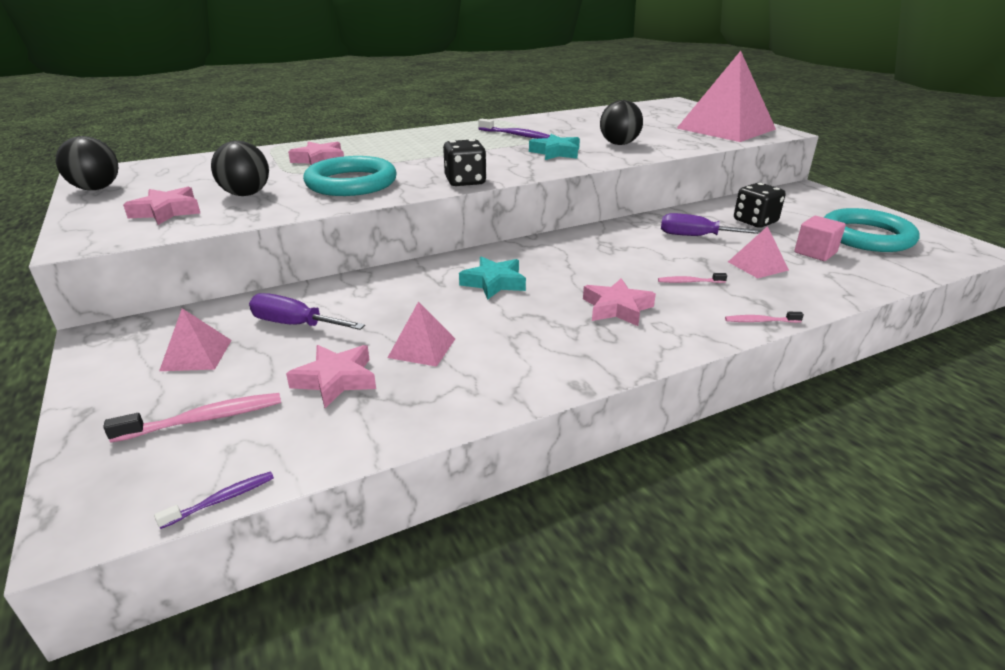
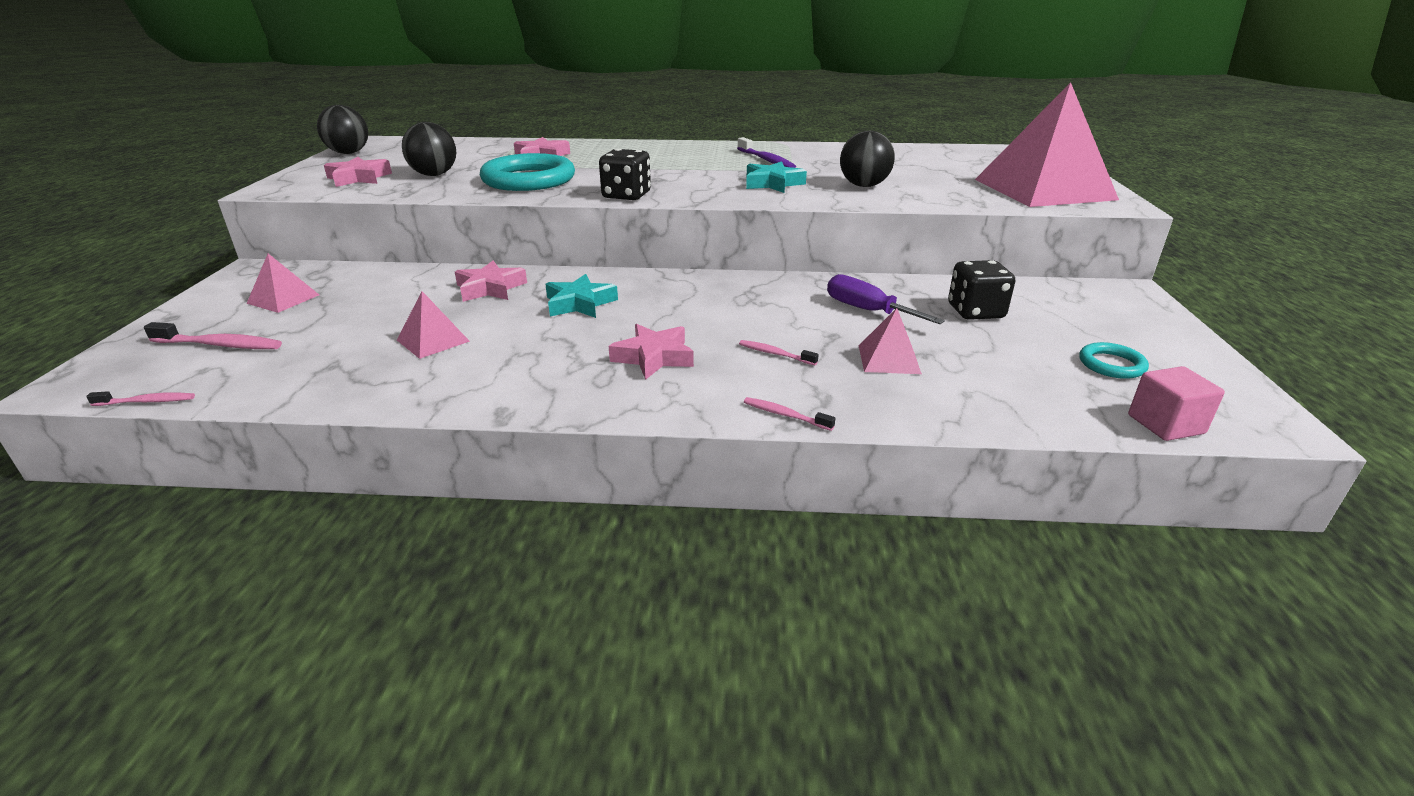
camera: 30 degrees right, 0 degrees up
purple toothbrush [154,471,274,529] -> pink toothbrush [86,391,195,406]
purple screwdriver [249,293,365,330] -> none
pink star [286,345,376,408] -> pink star moved to [455,261,527,302]
pink cube [794,216,846,261] -> pink cube moved to [1128,366,1225,441]
turquoise ring [824,208,920,252] -> turquoise ring [1079,342,1149,379], size x0.48

